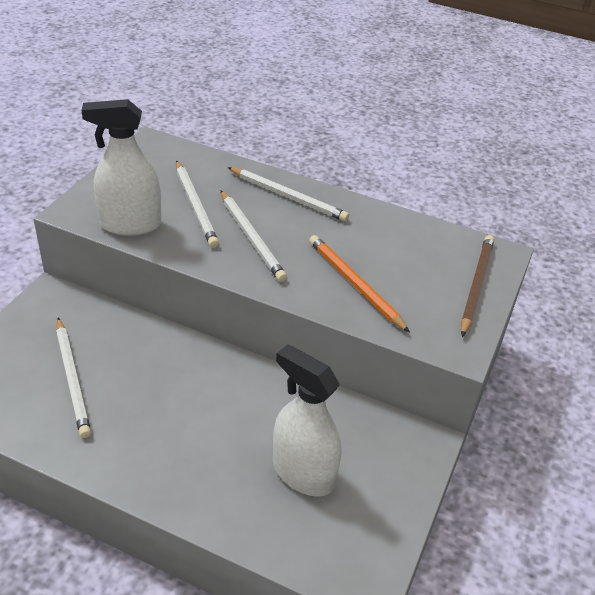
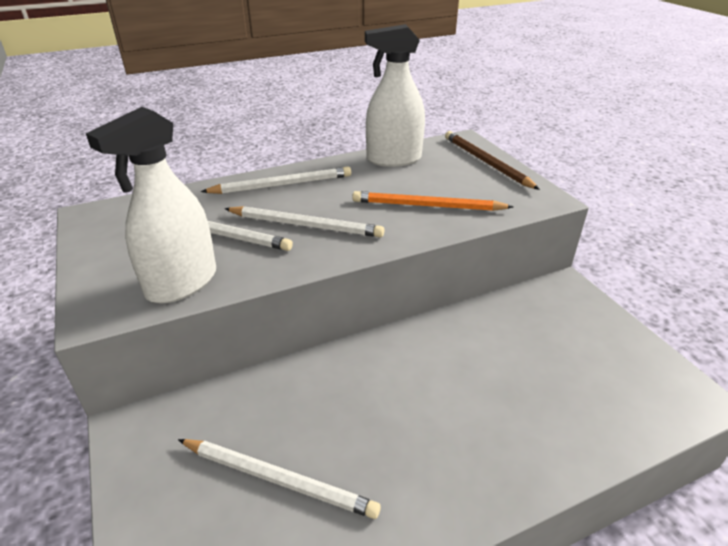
camera: 45 degrees left, 5 degrees down
white spray bottle [273,344,342,497] -> white spray bottle moved to [365,24,425,167]

